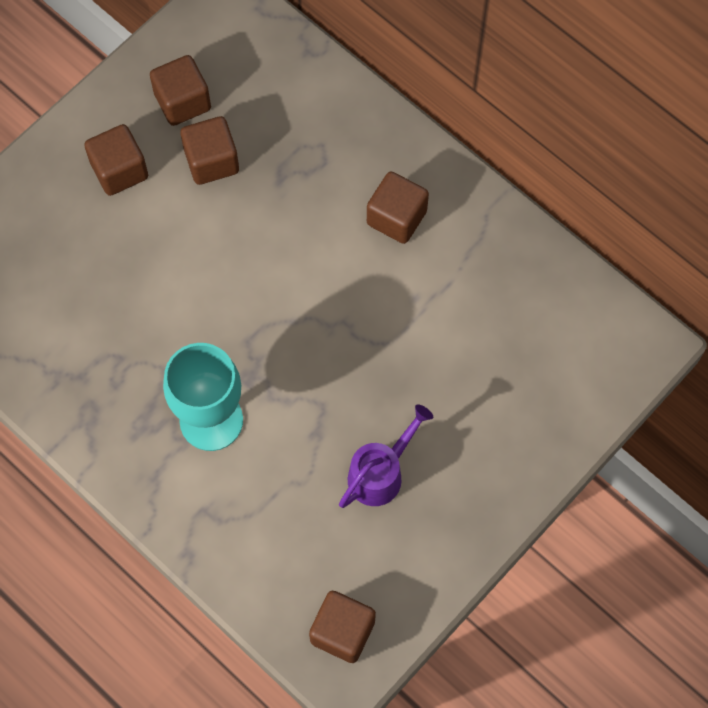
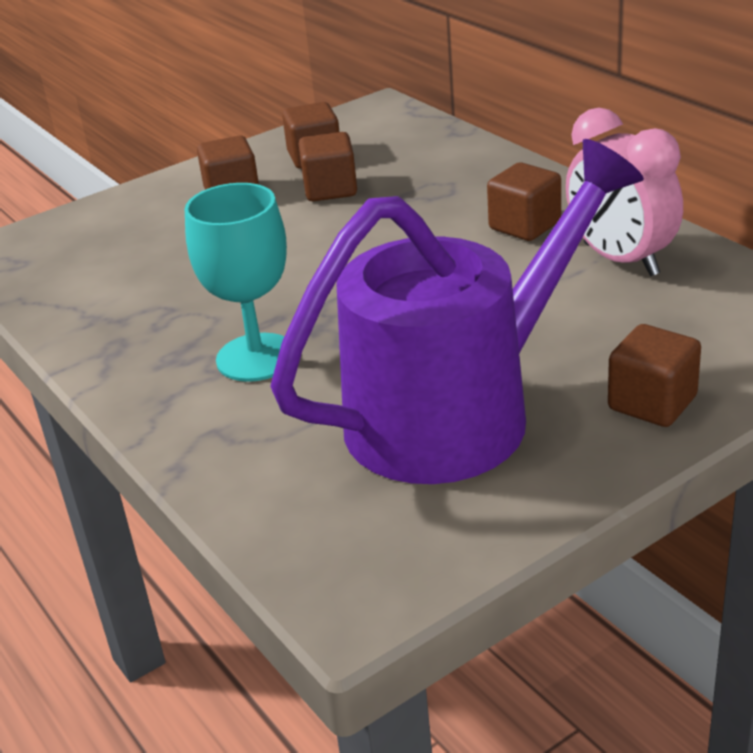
camera: 15 degrees right, 35 degrees down
brown cube [309,591,376,663] -> brown cube moved to [608,324,701,427]
purple watering can [339,405,433,508] -> purple watering can [270,139,644,484], size x2.44
none -> pink clock [566,108,683,276]

